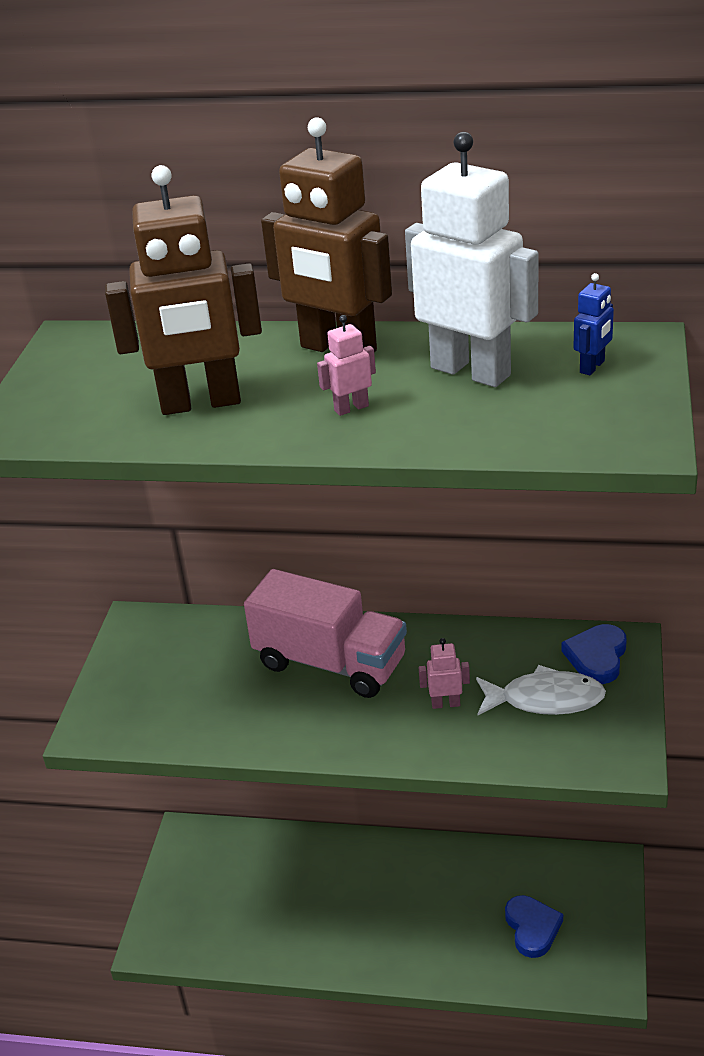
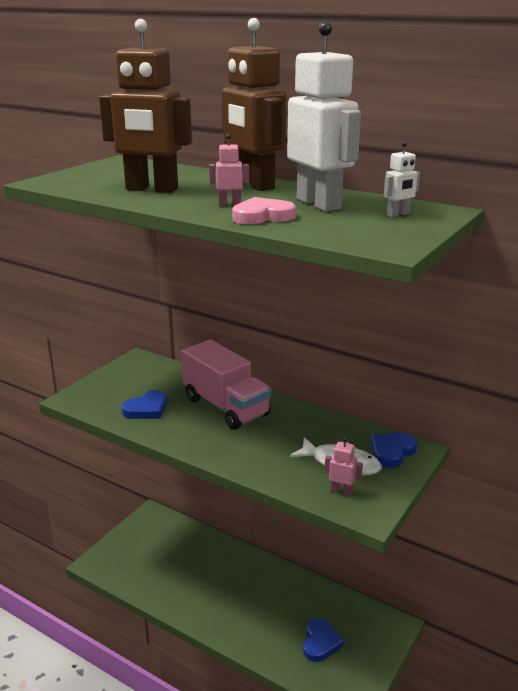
camera: 20 degrees right, 10 degrees down
pink robot [419,638,470,709] -> pink robot moved to [325,437,363,496]
blue robot [573,273,614,375] -> white robot [384,141,420,217]
none -> blue heart [122,390,167,419]
none -> pink heart [232,197,296,224]

